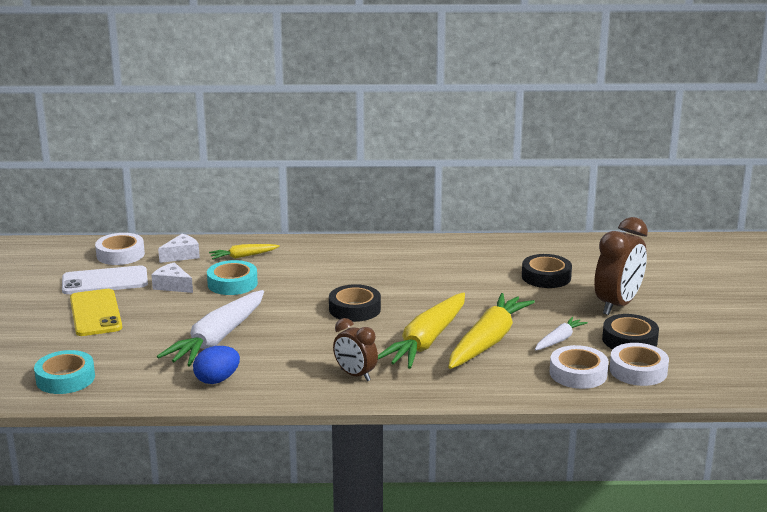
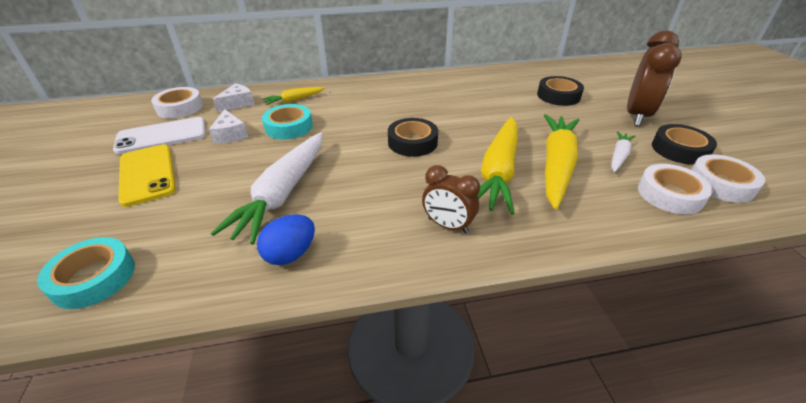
camera: 10 degrees left, 15 degrees up
white cheese [151,262,193,293] -> white cheese turned 135 degrees counterclockwise [209,109,248,144]

